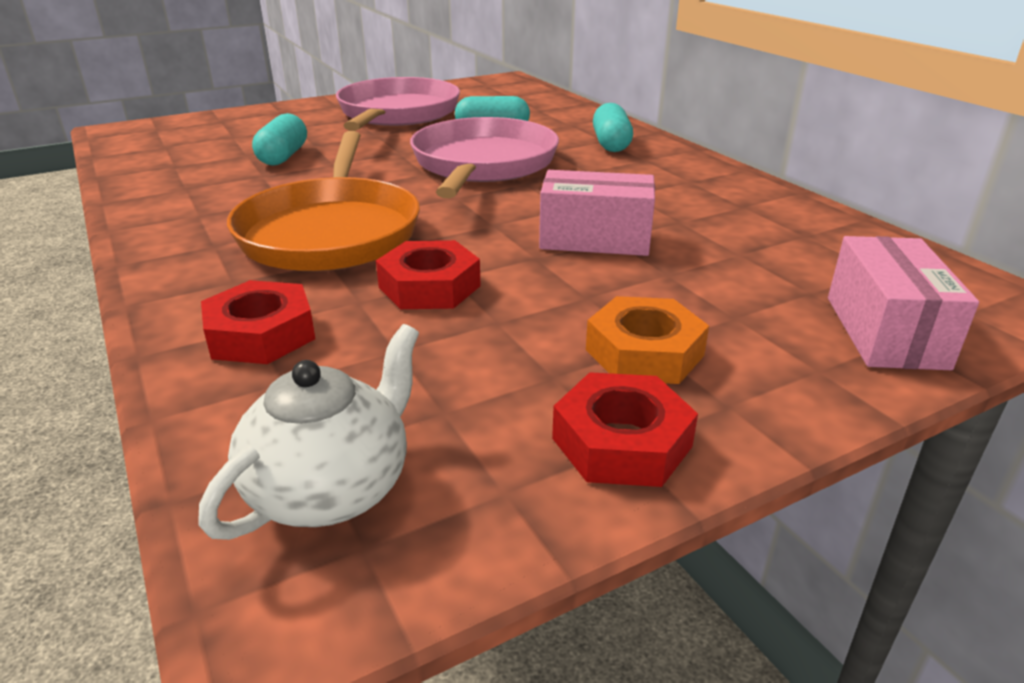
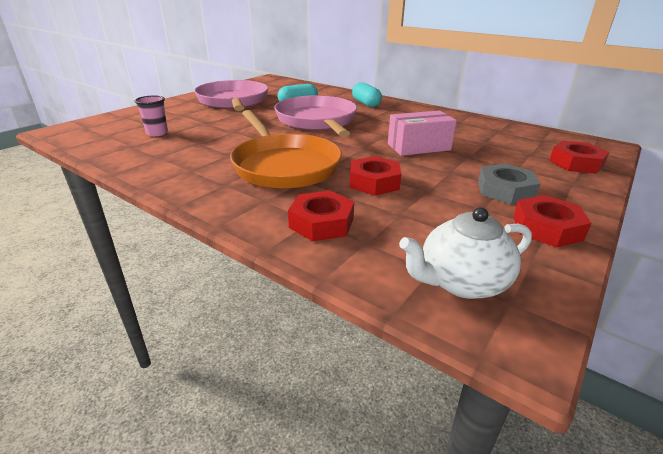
camera: 25 degrees left, 0 degrees up
white teapot [198,324,419,540] -> white teapot turned 120 degrees counterclockwise [399,207,532,299]
turquoise capsule [252,113,307,166] -> none
orange nut [586,296,709,384] -> grey nut [478,163,540,204]
pink box [828,236,979,370] -> red nut [549,141,609,174]
none -> pink cup [135,96,168,136]

